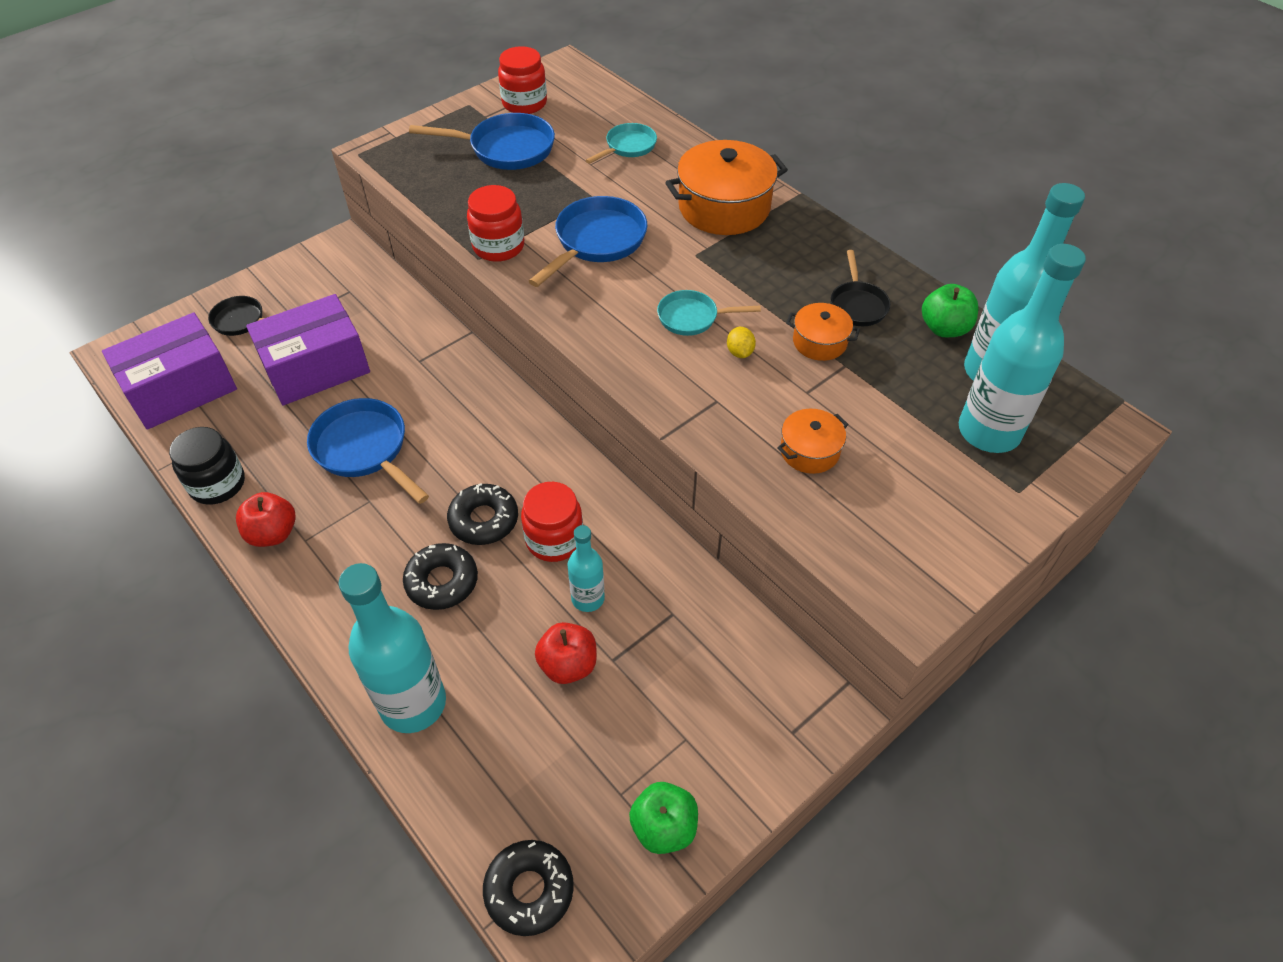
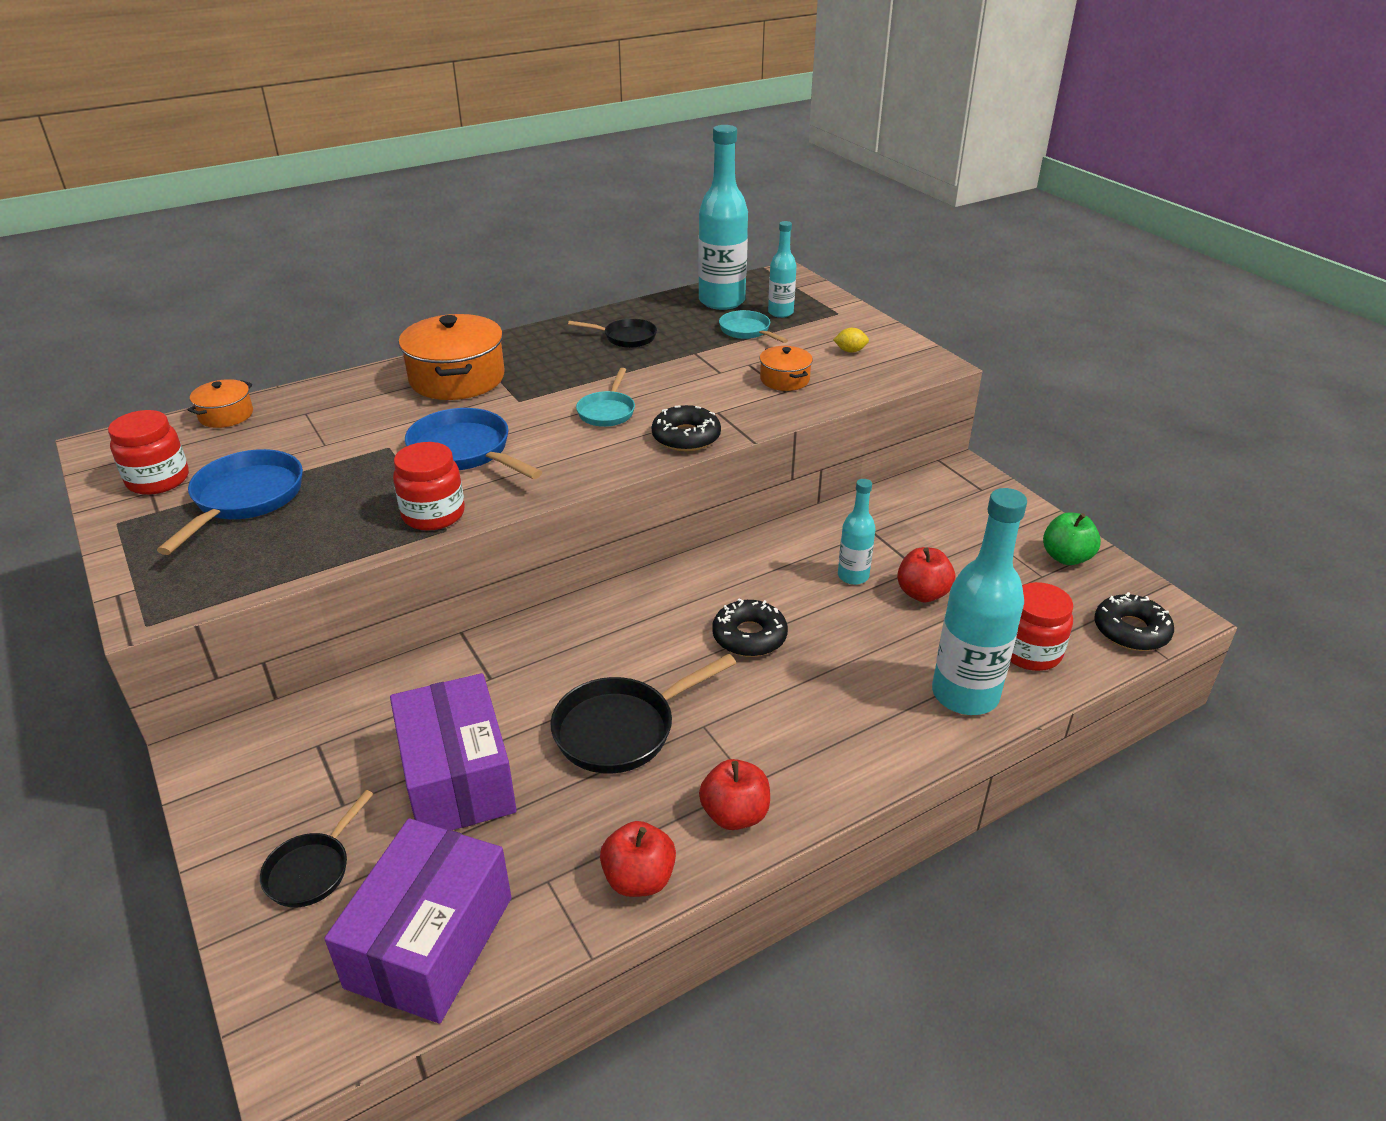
camera: 80 degrees left, 15 degrees down
purple box [102,313,237,430] -> purple box turned 45 degrees clockwise [324,818,511,1024]
black jar [169,427,245,505] -> red apple [600,821,676,897]
blue pan [307,398,429,504] -> black pan [550,654,736,774]
black donut [403,543,478,610] -> black donut moved to [652,405,721,451]
red jar [521,482,583,562] -> red jar moved to [1010,582,1073,671]
turquoise pan [586,123,657,164] -> turquoise pan moved to [719,310,788,343]
yellow lemon [727,327,756,358] -> yellow lemon moved to [833,328,869,353]
orange pot [786,303,860,361] -> orange pot moved to [188,379,253,428]
green apple [922,284,979,337] -> none
turquoise bottle [959,244,1086,453] -> turquoise bottle [768,221,797,318], size x0.54

